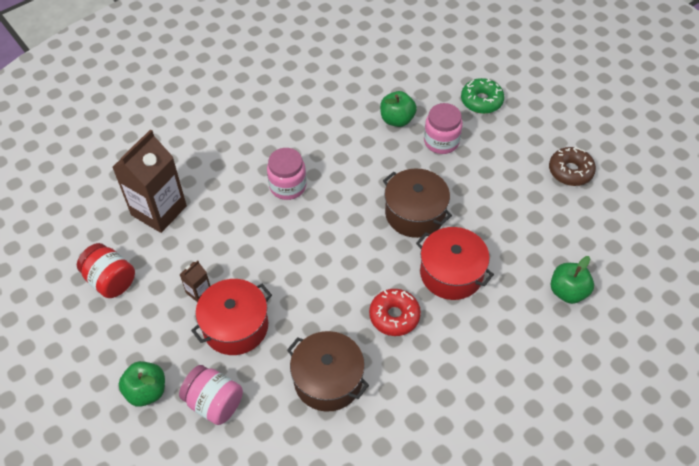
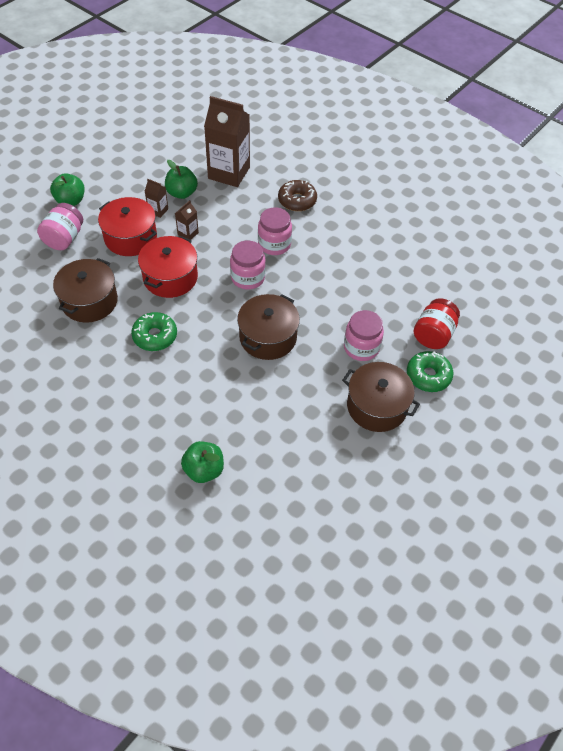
camera: 75 degrees right, 0 degrees up
red jar [77,243,135,298] -> red jar moved to [414,298,460,349]
red donut [369,289,421,336] -> green donut [131,312,177,351]
green apple [380,91,417,127] -> green apple moved to [165,160,198,199]
red pot [416,227,494,300] -> red pot moved to [138,236,198,298]
brown donut [549,147,596,186] -> brown donut moved to [278,180,317,211]
none -> brown carton [175,200,199,240]
none -> pink jar [230,240,266,290]
none -> brown pot [342,362,420,432]

